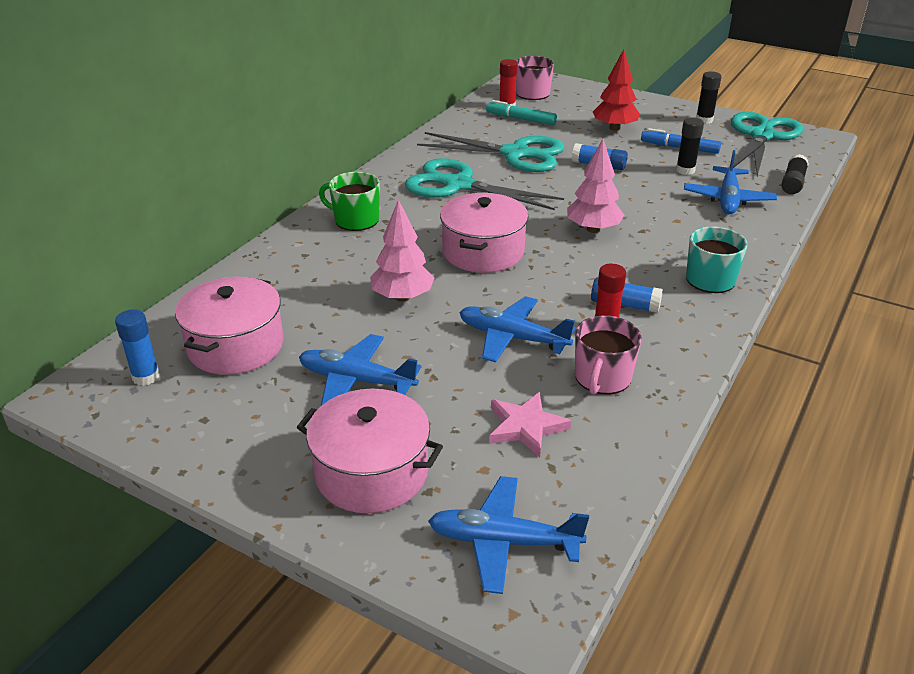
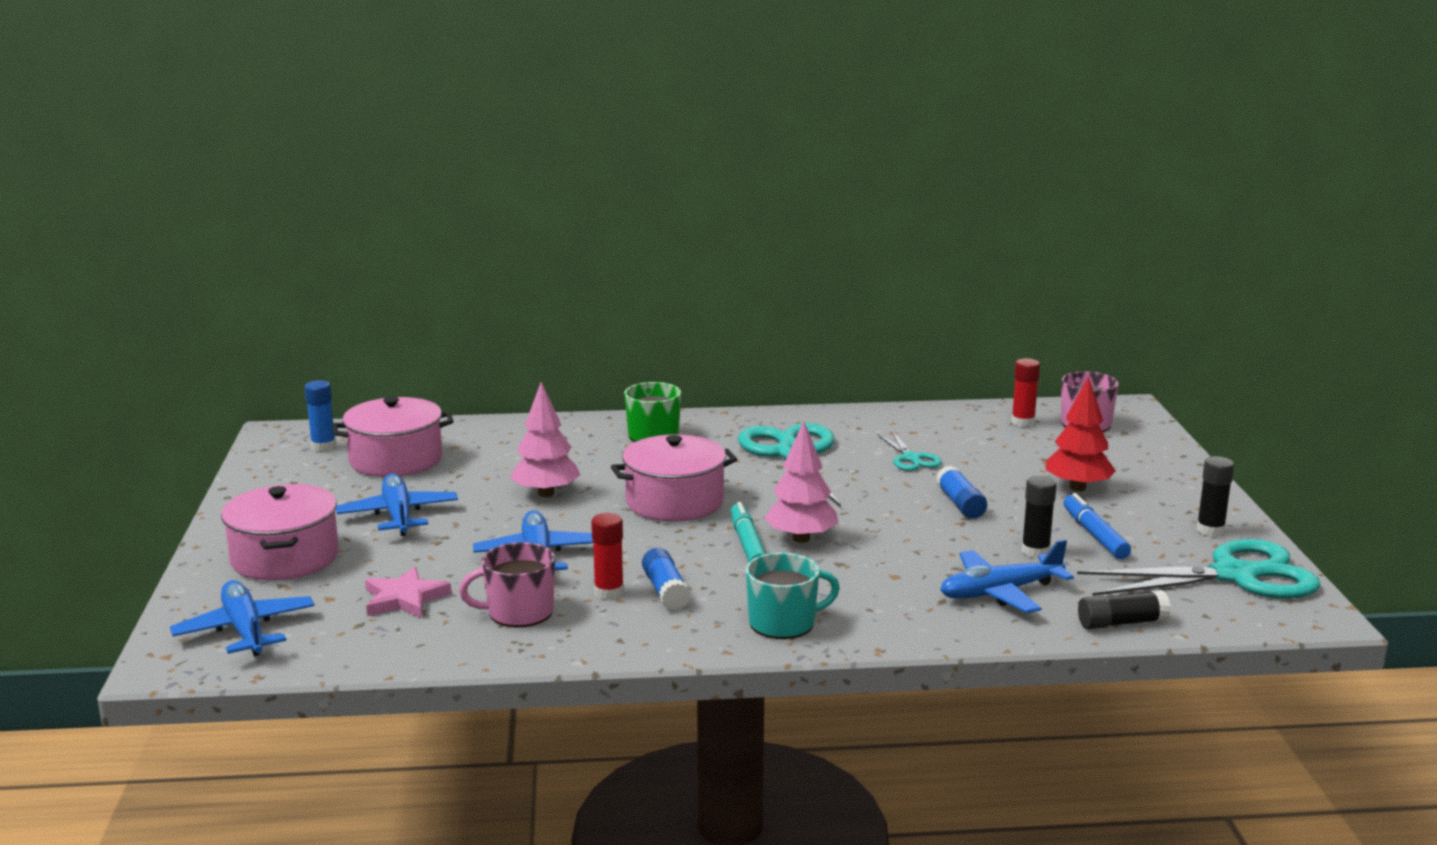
camera: 55 degrees right, 15 degrees down
turquoise scissors [417,132,565,172] -> turquoise scissors [877,431,942,471], size x0.49
turquoise marker [486,100,557,125] -> turquoise marker moved to [731,502,766,562]

